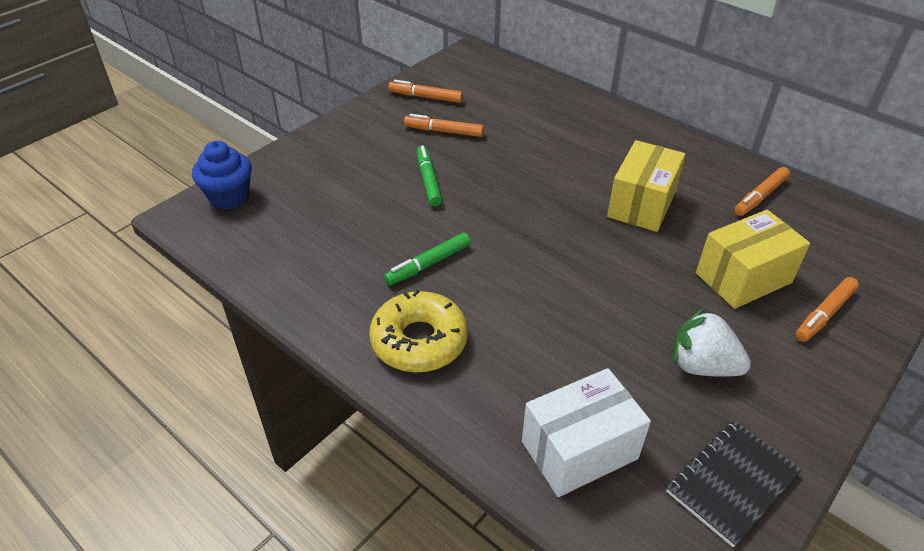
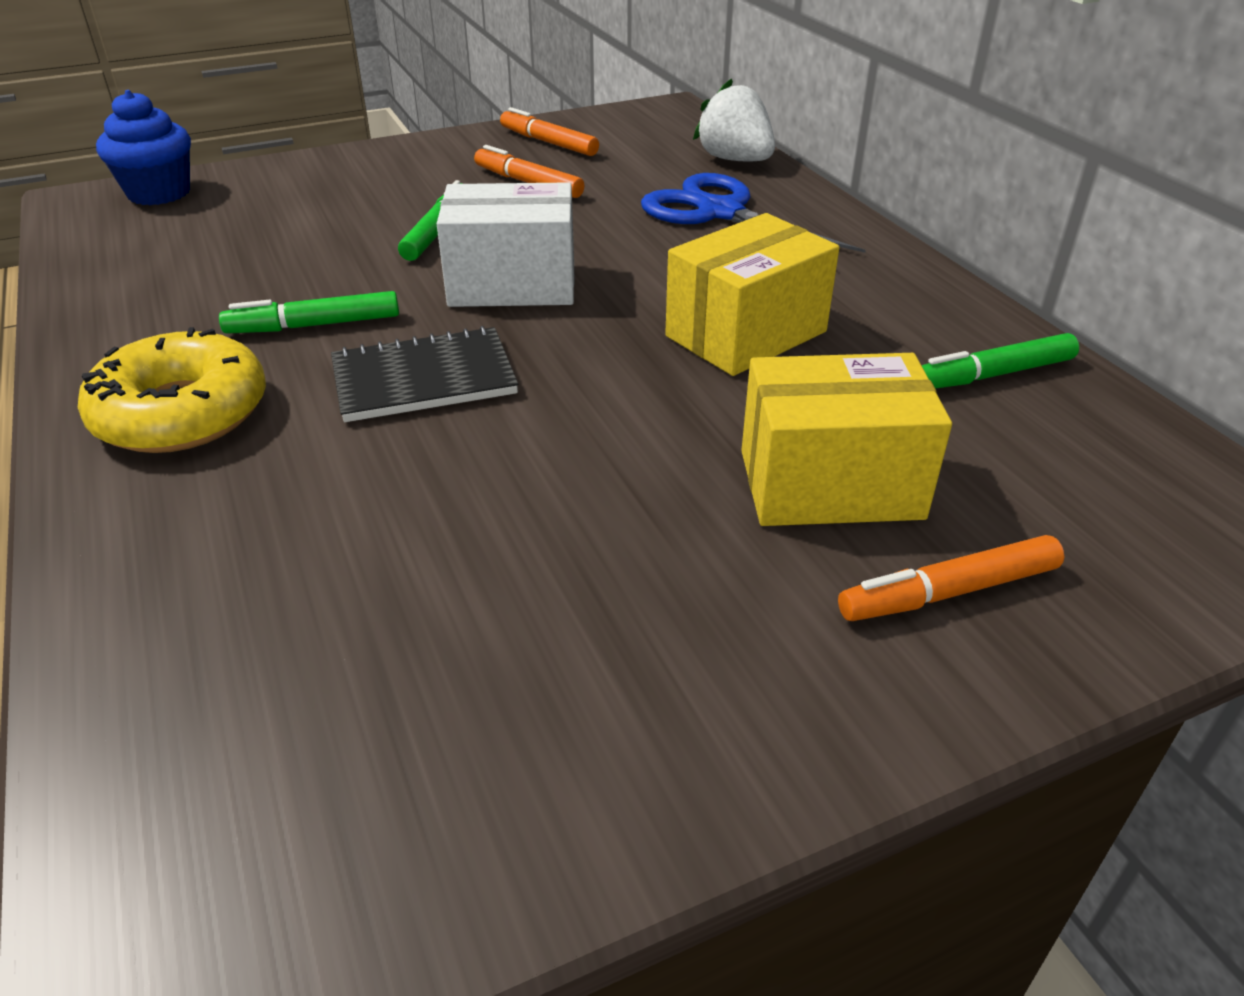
camera: 25 degrees right, 5 degrees down
white box [522,368,651,497] -> white box moved to [437,182,575,307]
black notebook [666,420,802,548] -> black notebook moved to [331,326,518,422]
white strawberry [673,308,751,377] -> white strawberry moved to [693,78,775,161]
orange marker [735,167,790,216] -> green marker [921,333,1079,389]
none -> blue scissors [641,173,865,253]

